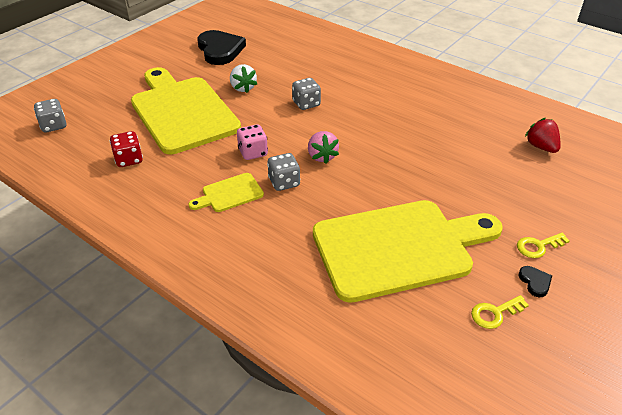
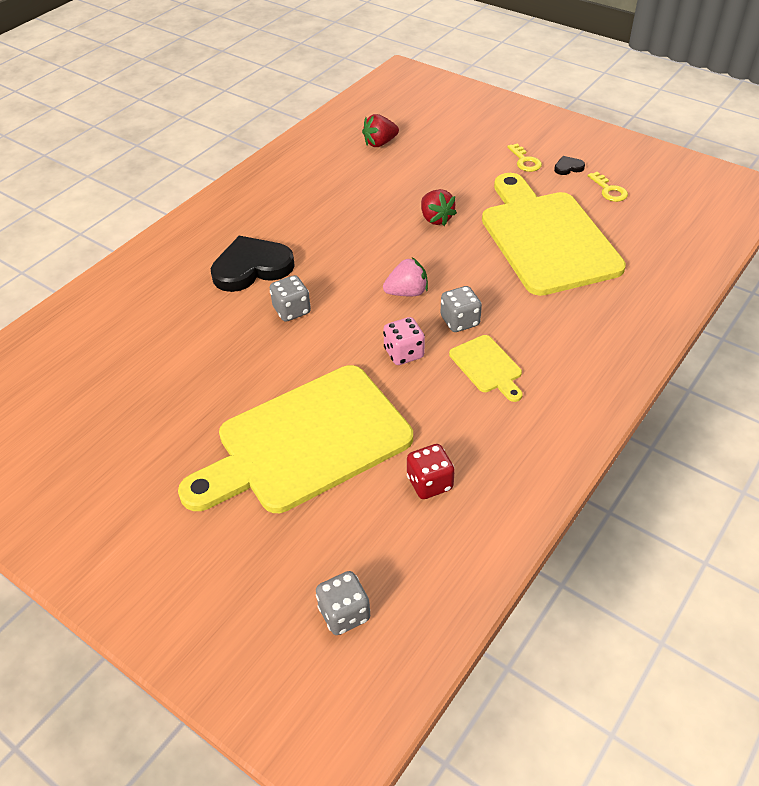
camera: 90 degrees left, 5 degrees up
black heart [197,30,246,65] -> black heart moved to [211,236,295,292]
white strawberry [230,64,257,93] -> none
none -> red strawberry [421,189,457,226]

